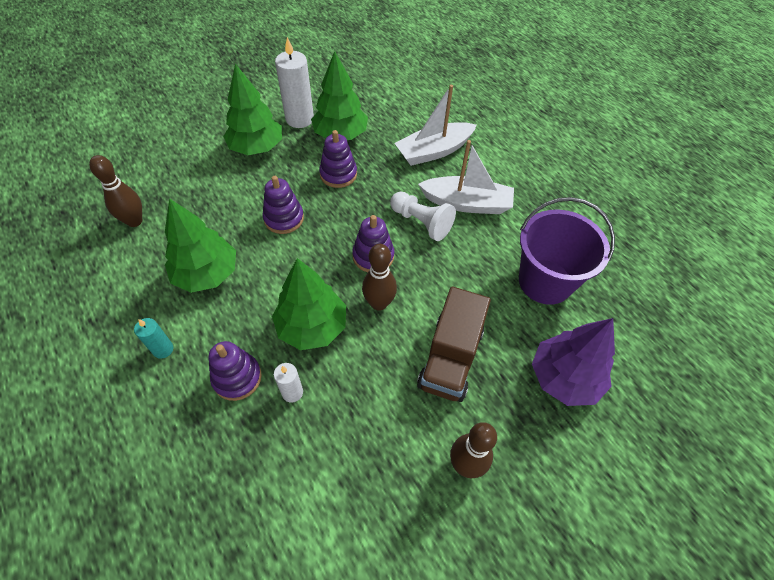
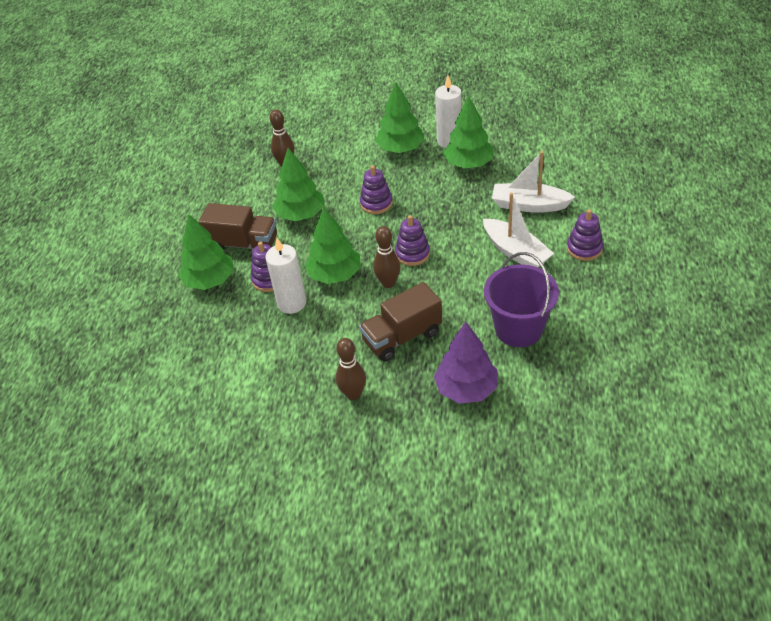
camera: 45 degrees right, 10 degrees down
turquoise candle [134,318,173,359] -> brown truck [198,203,277,250]
white candle [274,363,303,403] -> white candle [265,238,306,314], size x1.88
purple stacking toy [319,130,357,188] -> purple stacking toy moved to [567,209,603,261]
white pawn [390,192,456,241] -> none
none -> green tree [179,214,234,290]

